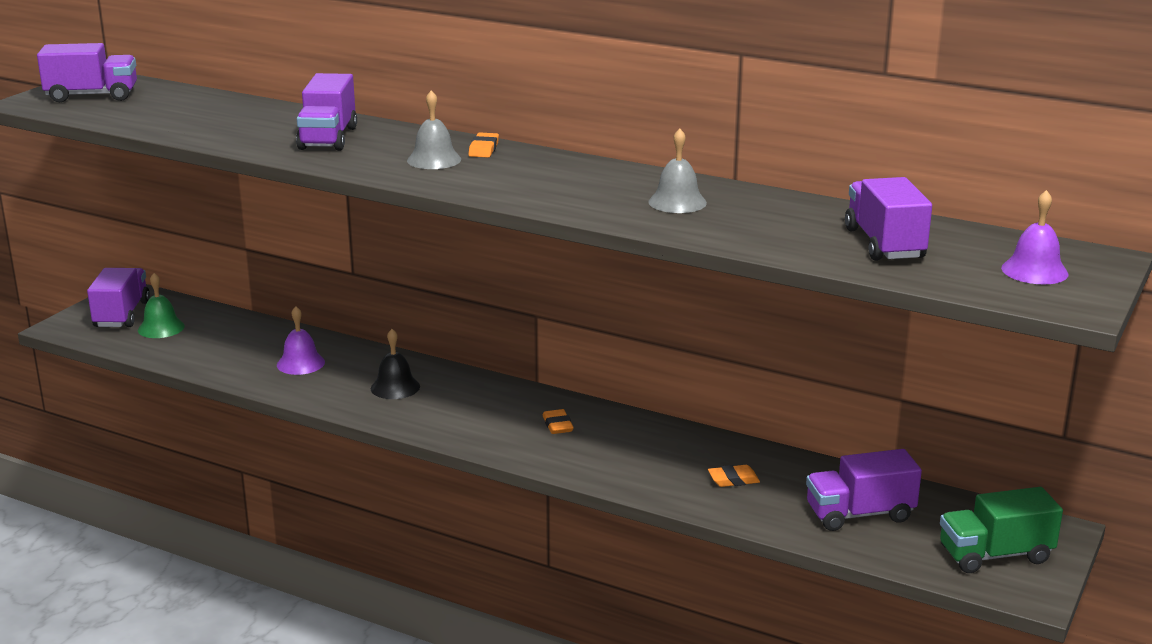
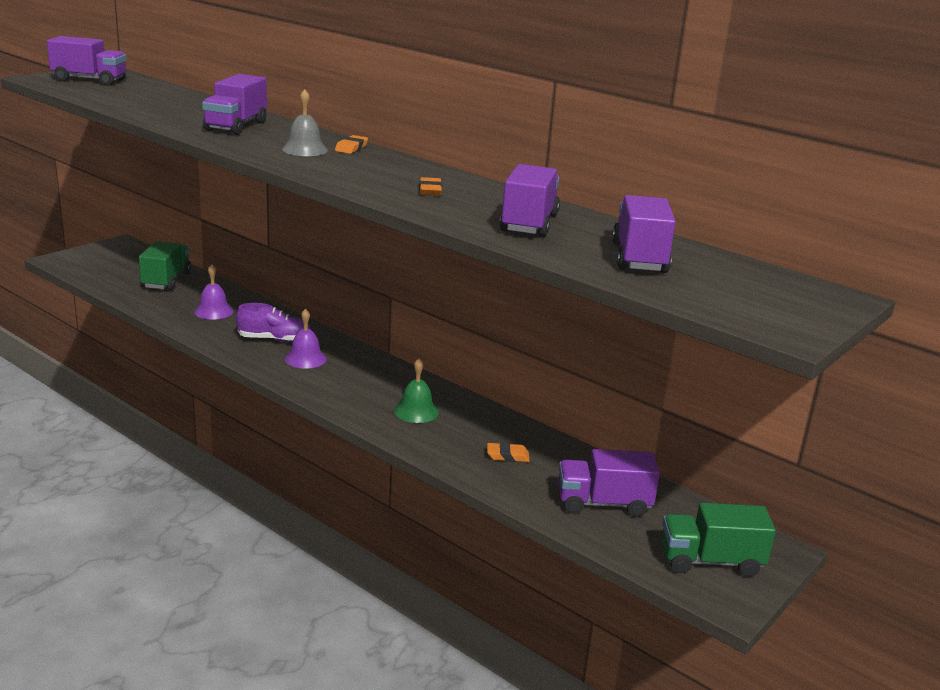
camera: 10 degrees right, 0 degrees up
purple truck [87,268,150,327] -> purple truck moved to [500,164,560,237]
green bell [138,273,185,338] -> green bell moved to [394,358,439,423]
black bell [371,329,420,399] -> purple shoe [236,303,310,342]
orange eraser [543,409,574,434] -> orange eraser moved to [419,177,442,196]
grey bell [648,128,707,213] -> none
purple bell [1001,190,1069,284] -> purple bell moved to [285,309,327,369]
none -> green truck [139,241,191,290]

